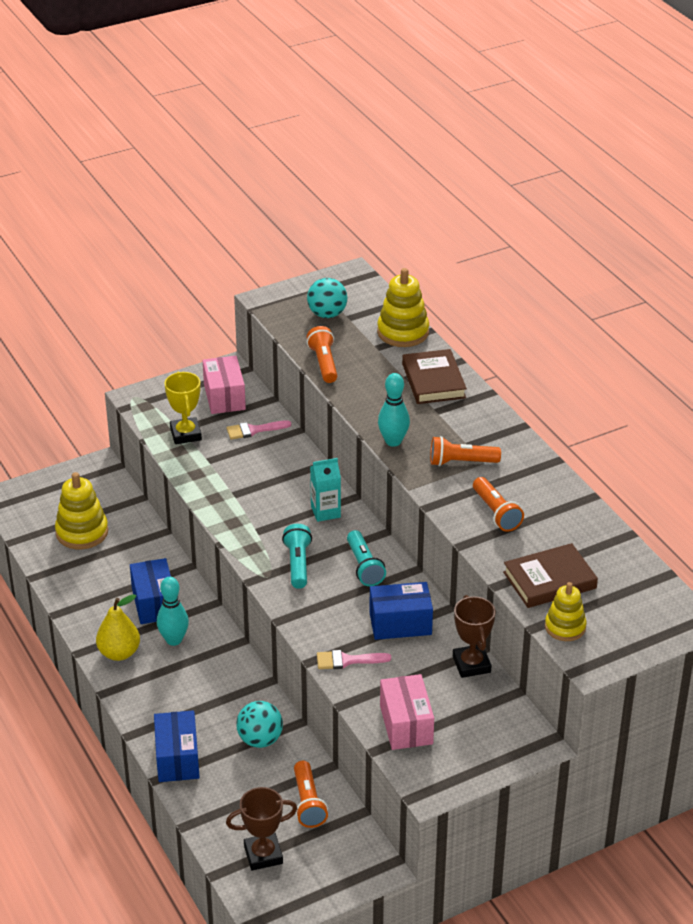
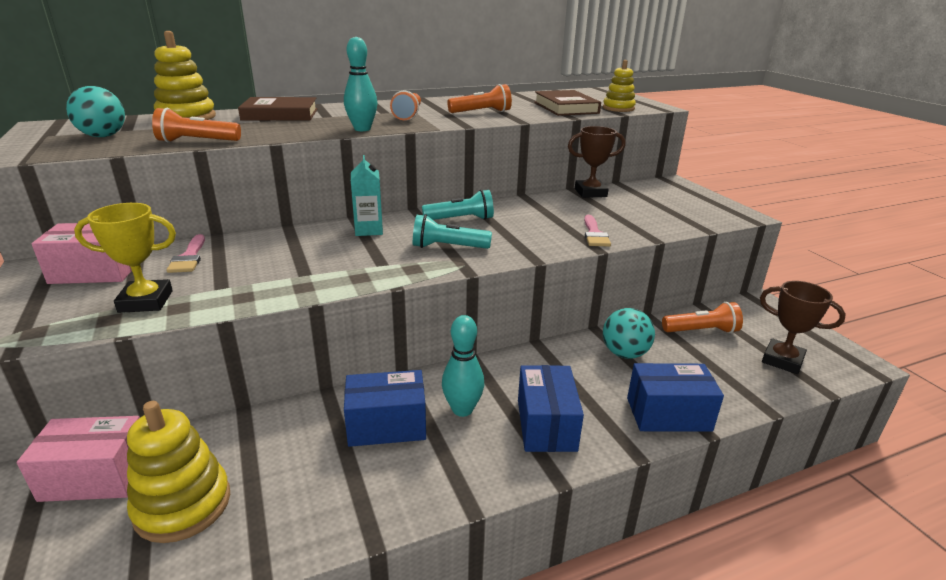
camera: 85 degrees left, 10 degrees down
yellow pear [96,594,140,661] -> none
brown trophy [226,787,297,871] -> brown trophy turned 45 degrees counterclockwise [760,281,846,374]
blue box [369,582,433,640] -> blue box moved to [518,365,584,452]
pink box [380,674,434,750] -> pink box moved to [17,416,140,502]

